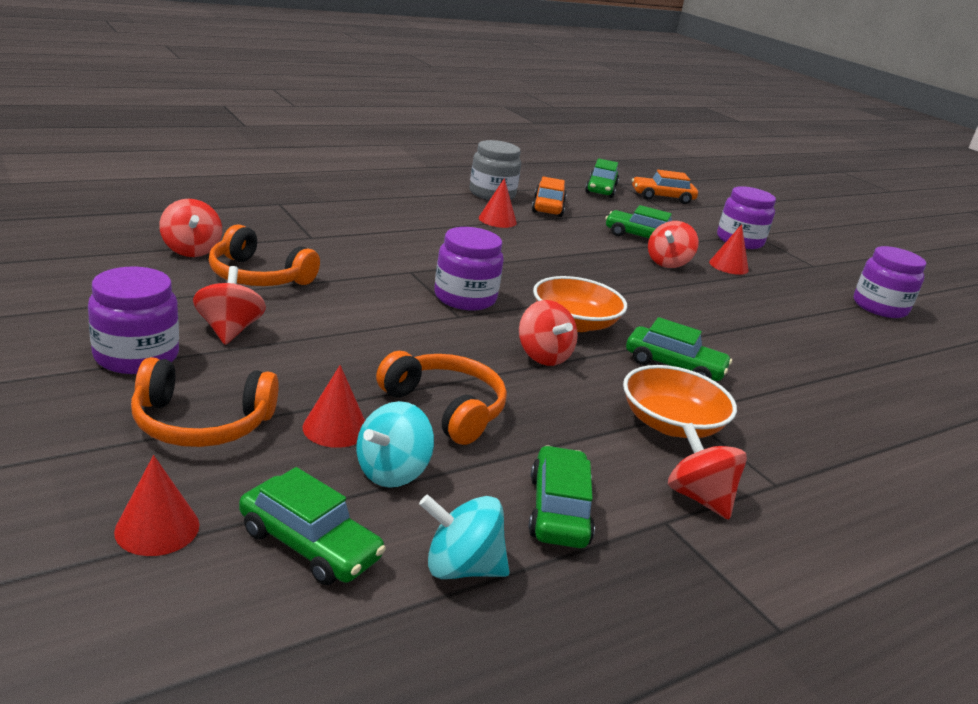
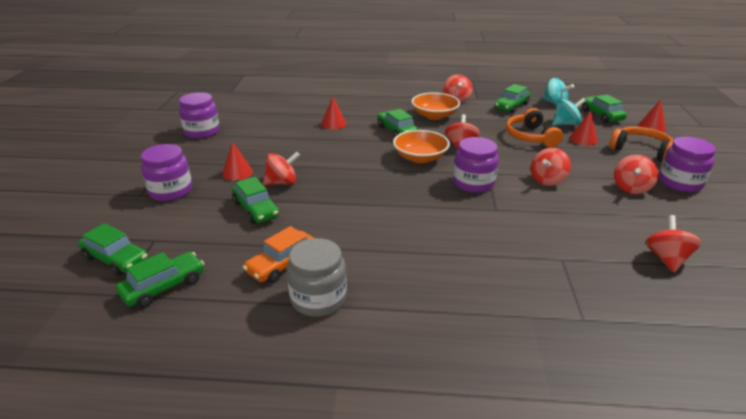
camera: 140 degrees left, 5 degrees up
orange headphones [209,224,320,286] -> none
red cone [479,178,517,228] -> red cone moved to [321,97,347,129]
orange car [632,170,698,204] -> green car [78,223,148,276]
none -> red spinning top [531,148,571,186]

